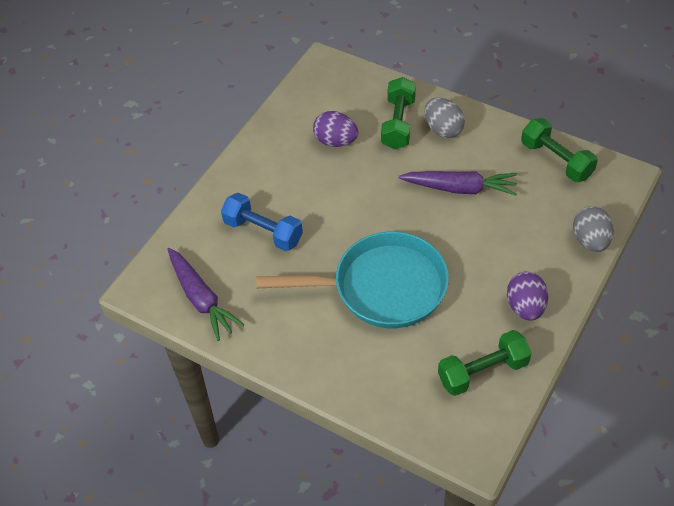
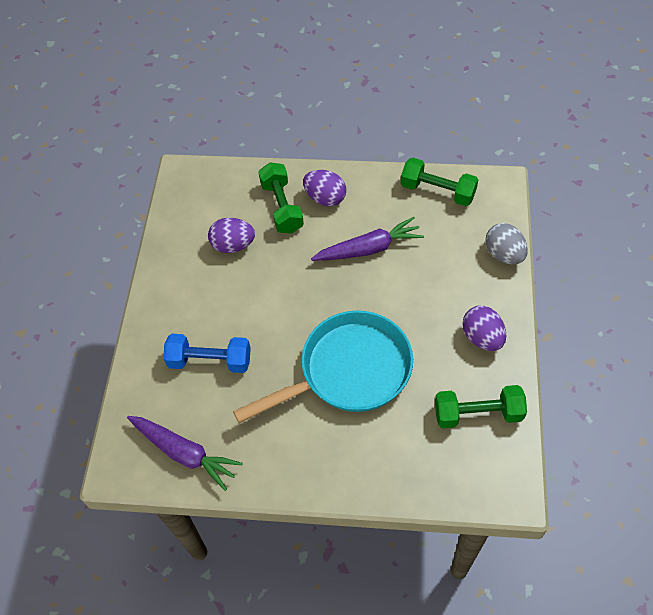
camera: 25 degrees left, 5 degrees up
grey egg [425,97,465,138] -> purple egg [303,170,346,206]
green dumbbell [438,330,531,396] -> green dumbbell turned 45 degrees clockwise [435,385,527,428]

